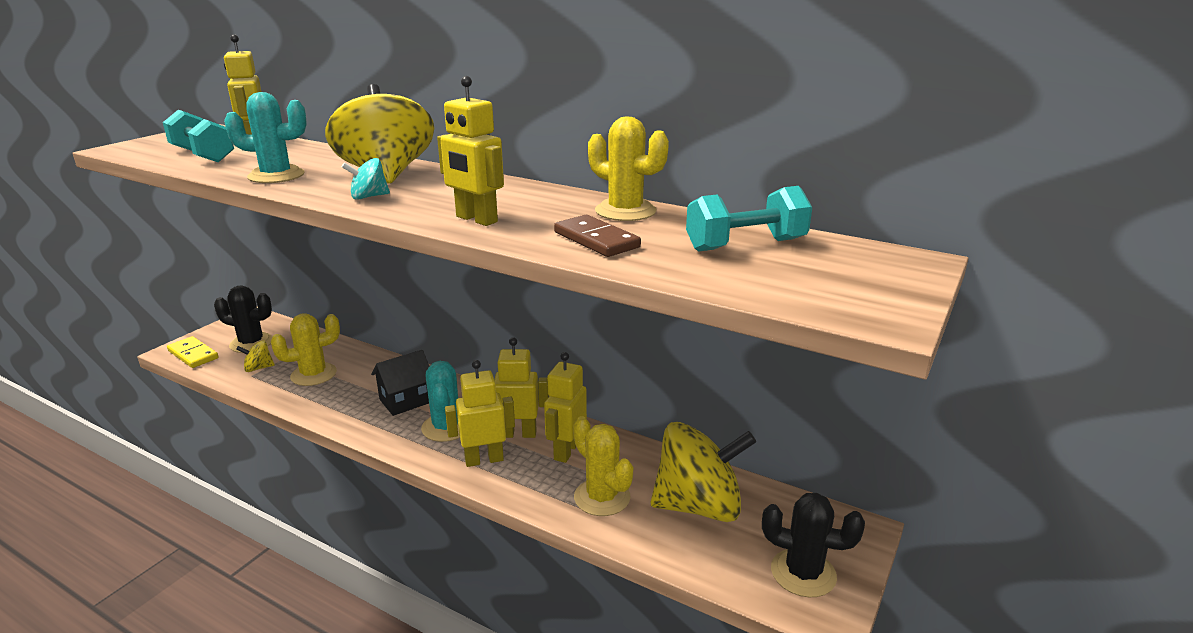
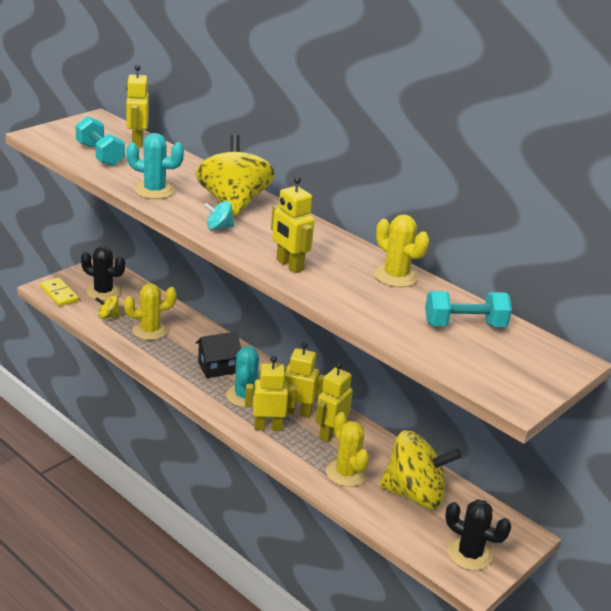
camera: 10 degrees right, 5 degrees up
brown domino [554,215,641,257] -> none

